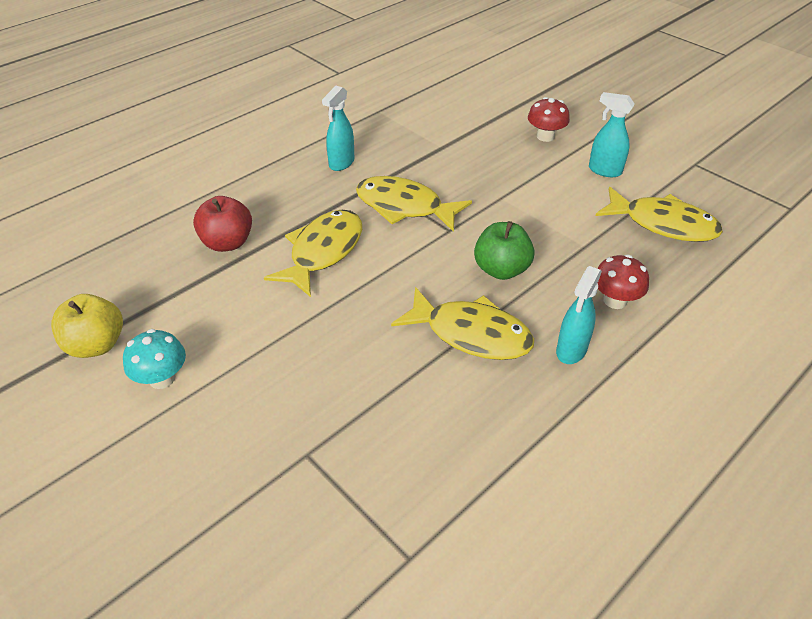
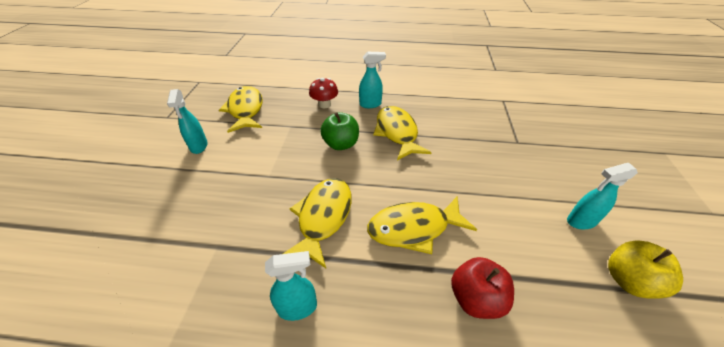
camera: 130 degrees left, 0 degrees up
turquoise mushroom [123,329,186,389] -> turquoise spray bottle [567,163,638,229]
yellow fish [356,176,472,232] -> yellow fish turned 150 degrees counterclockwise [283,178,352,268]
red mushroom [528,97,570,142] -> none

